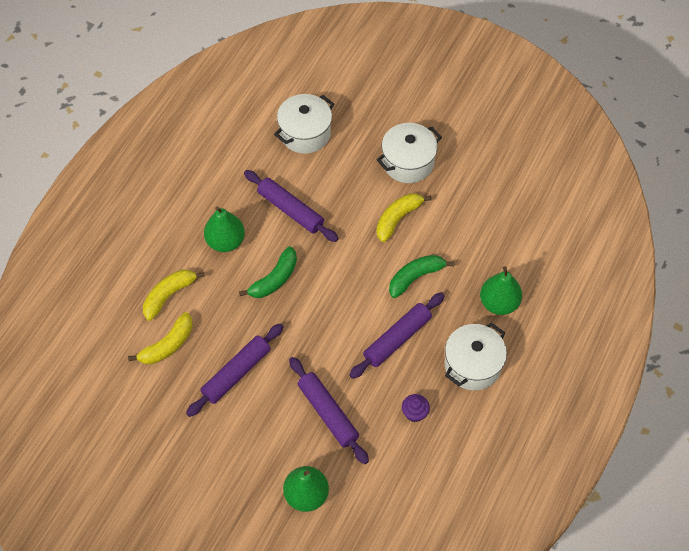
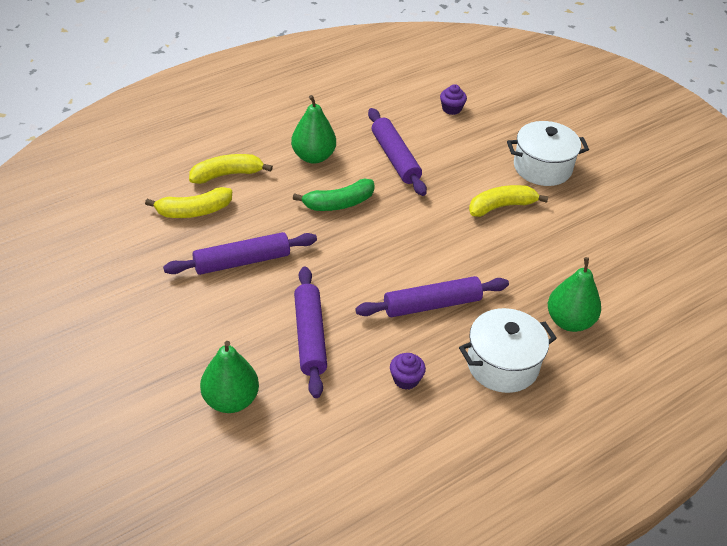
camera: 25 degrees right, 15 degrees down
white pot [274,94,334,154] -> purple cupcake [440,84,467,115]
green banana [389,255,454,298] -> none

